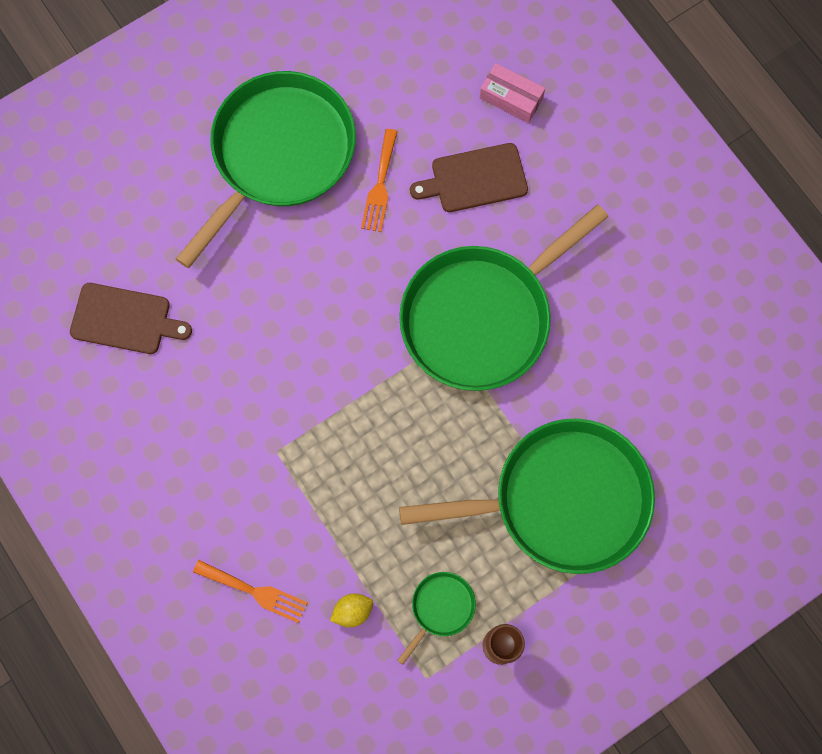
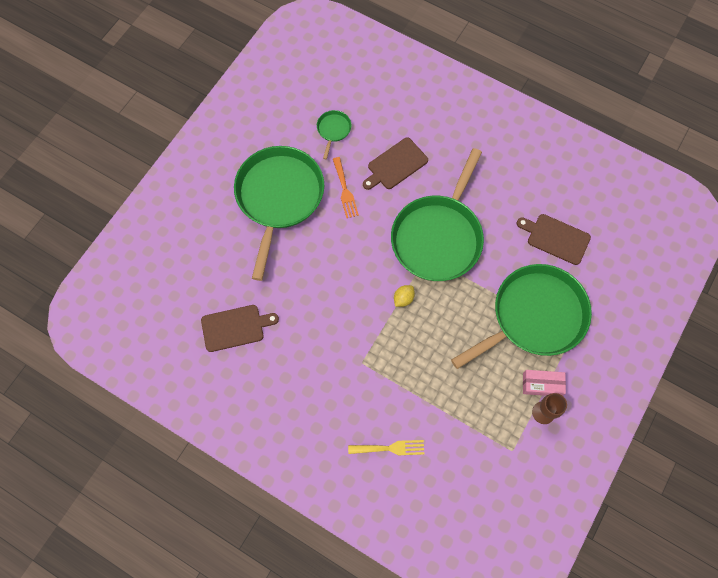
camera: 25 degrees left, 5 degrees down
orange fork [193,560,308,623] -> yellow fork [348,440,424,455]
yellow lemon [330,593,373,627] -> yellow lemon moved to [394,285,415,307]
green pan [397,572,476,665] -> green pan moved to [317,110,351,159]
pink box [480,63,545,123] -> pink box moved to [523,370,566,396]
none -> brown cutting board [517,214,591,265]

